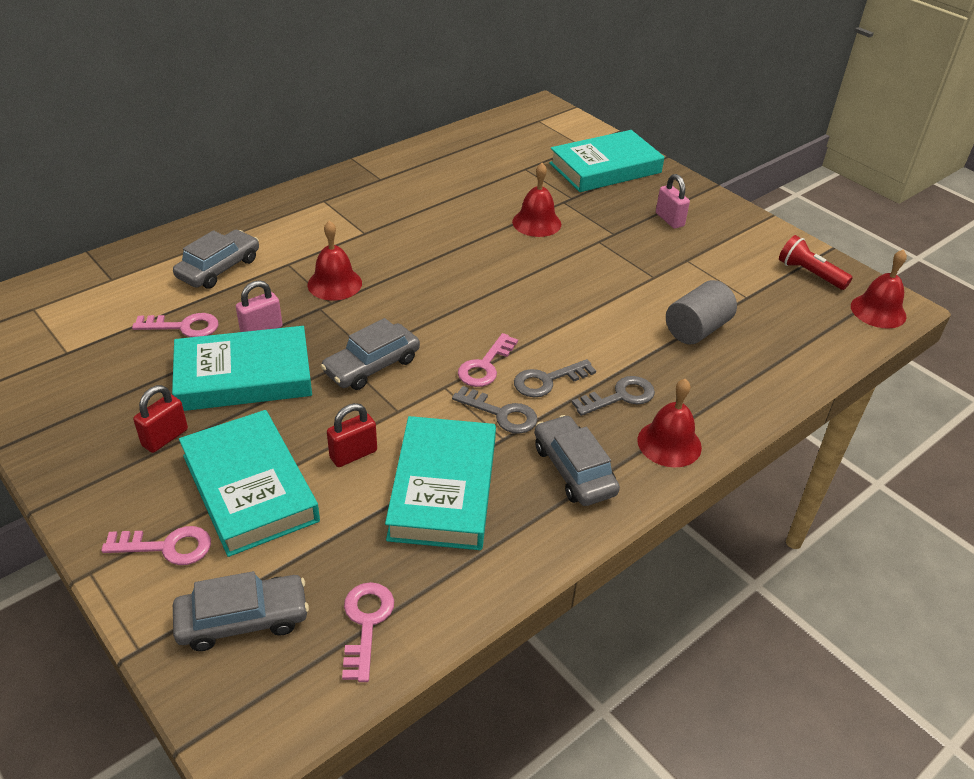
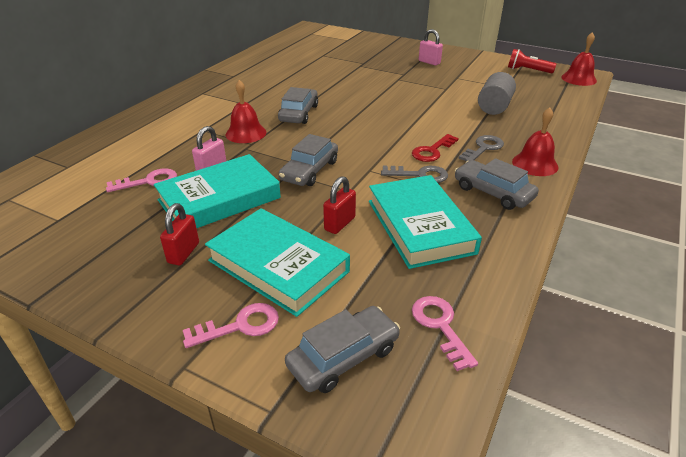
camera: 20 degrees left, 5 degrees down
grey car [173,230,259,289] -> grey car moved to [278,87,318,124]
pink key [458,333,518,387] -> none
red bell [512,163,561,237] -> none
grey key [514,359,596,397] -> red key [412,134,459,162]
turquoise book [549,130,664,192] -> none

